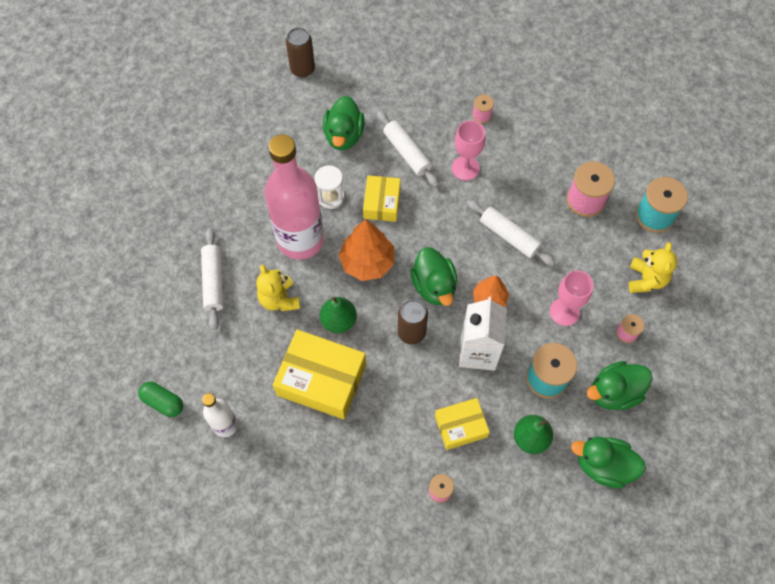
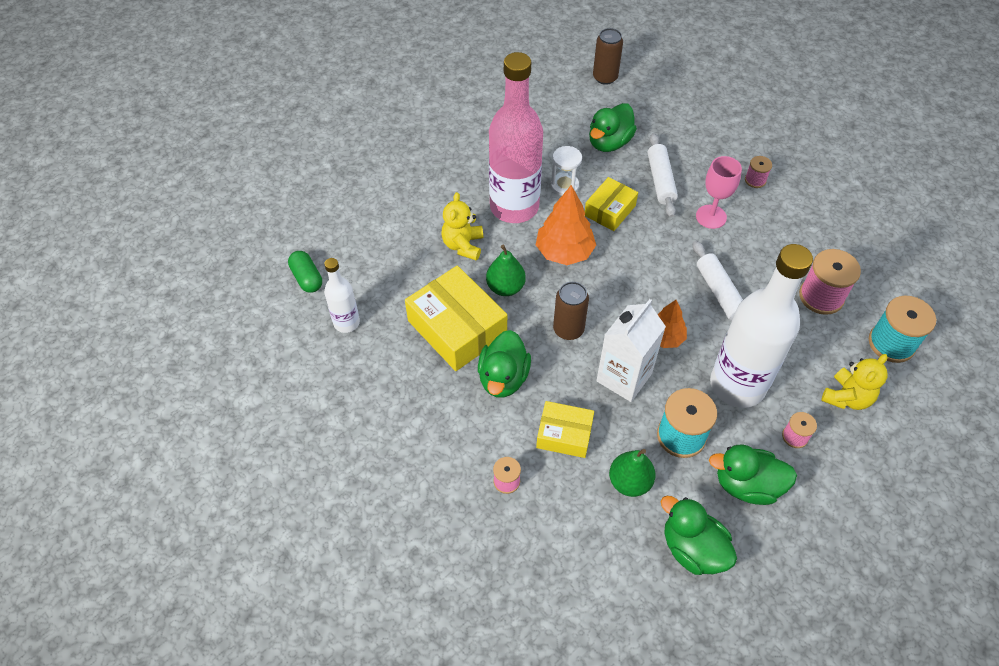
camera: 30 degrees right, 10 degrees down
white rolling pin [201,228,224,330] -> none
green duck [410,247,457,306] -> green duck moved to [478,330,531,397]
pink goblet [550,270,594,326] -> white bottle [710,244,813,408]

